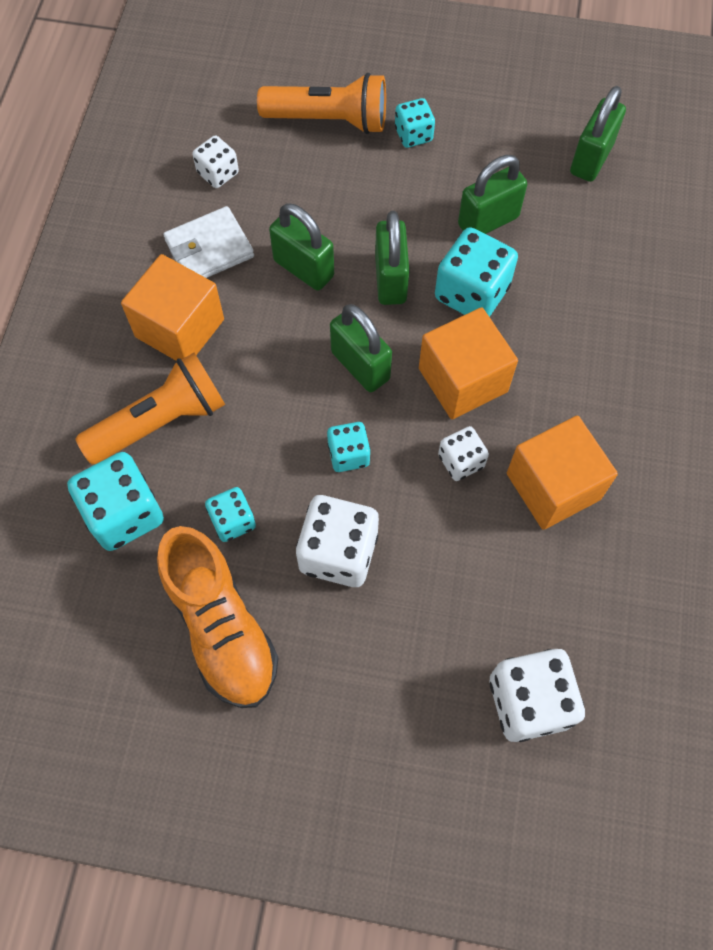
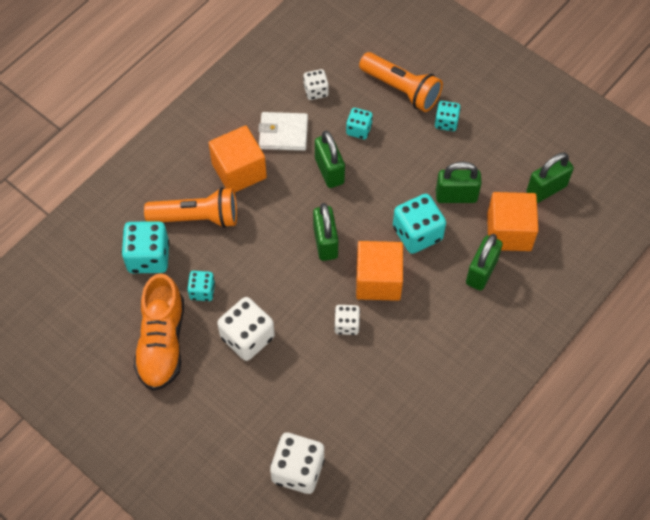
camera: 30 degrees right, 5 degrees down
turquoise dice [327,422,371,472] -> turquoise dice moved to [346,108,373,139]
green padlock [375,211,409,305] -> green padlock moved to [466,234,502,291]
orange cube [507,416,618,530] -> orange cube moved to [487,192,538,251]

